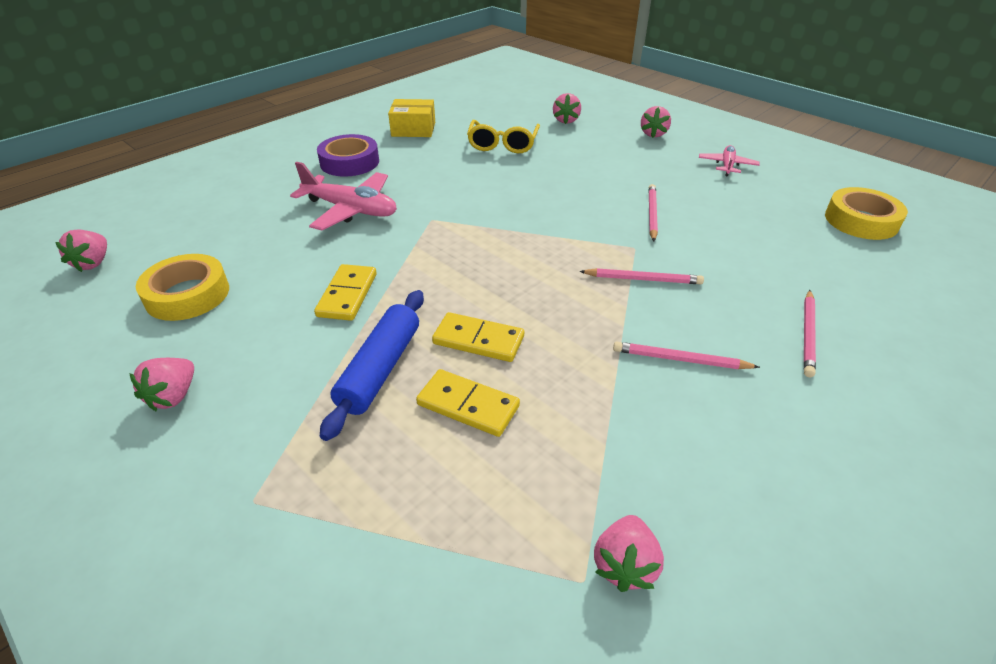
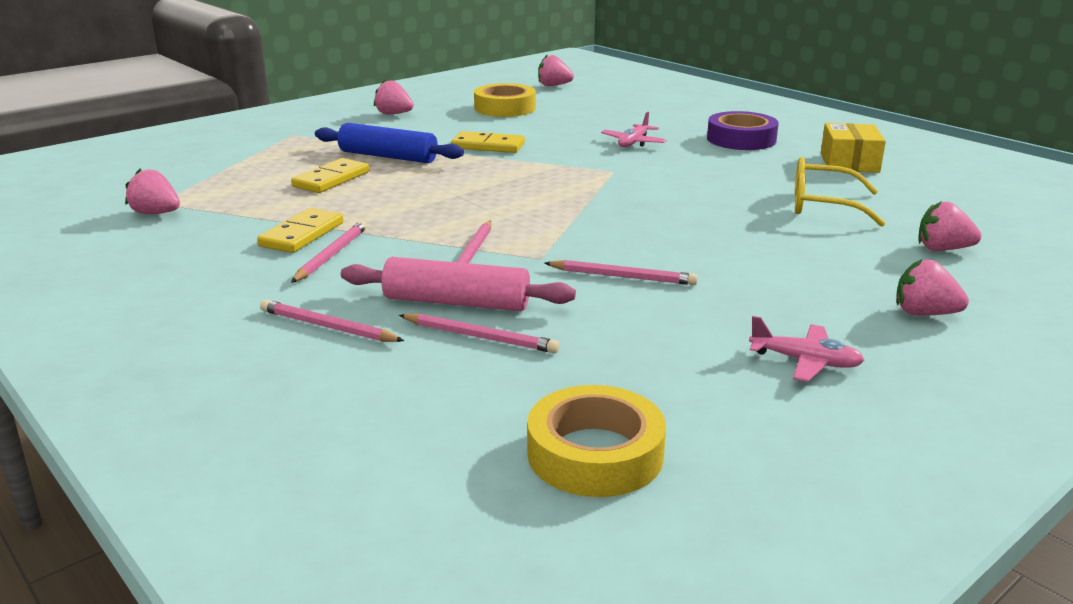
camera: 95 degrees right, 15 degrees down
pink plane [290,162,397,231] -> pink plane [601,112,667,147], size x0.57
yellow domino [432,312,524,362] -> yellow domino moved to [257,208,344,253]
none -> pink rolling pin [341,257,576,311]
none -> pink pencil [399,313,560,353]

